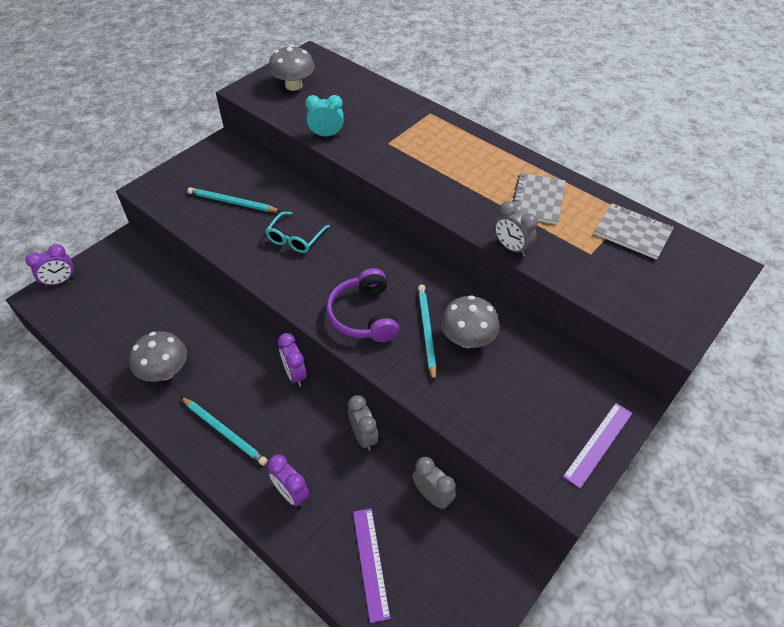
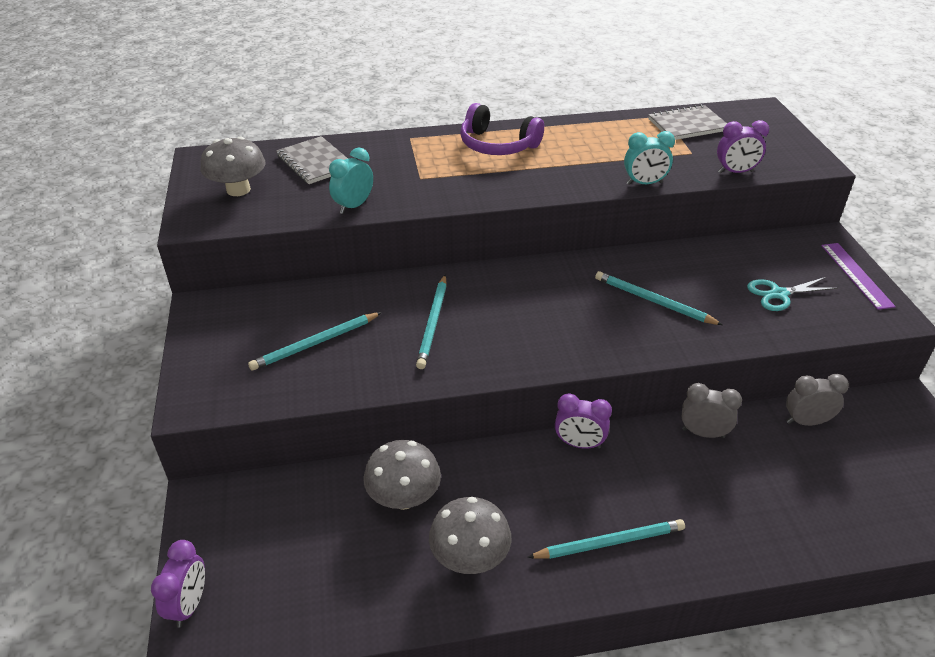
camera: 50 degrees left, 10 degrees down
turquoise glasses [265,212,330,253] -> turquoise pencil [416,275,447,369]
purple clock [268,454,310,507] -> purple clock moved to [717,120,769,173]
purple headphones [327,268,399,342] -> purple headphones moved to [460,103,544,155]
purple ruler [353,508,391,623] -> none
grey mushroom [441,295,500,348] -> grey mushroom moved to [363,440,441,510]
grey clock [494,201,538,256] -> turquoise clock [624,131,675,185]
grey notebook [512,173,566,225] -> grey notebook moved to [276,136,348,184]
none -> turquoise scissors [747,277,838,311]

